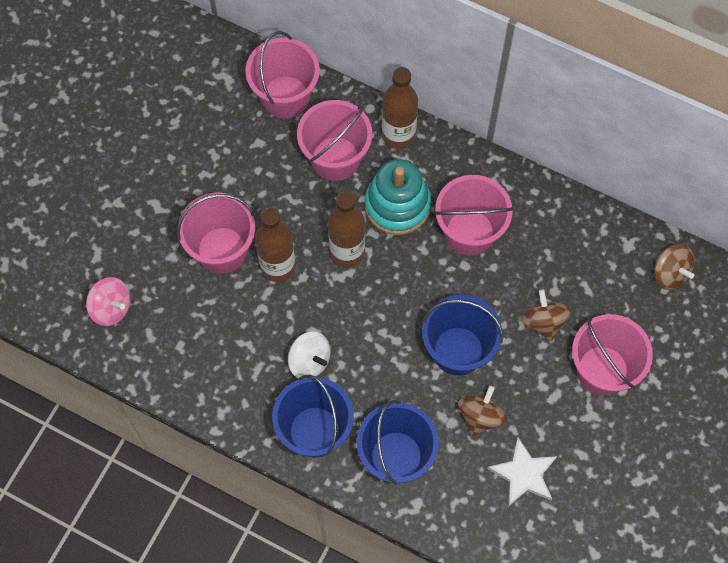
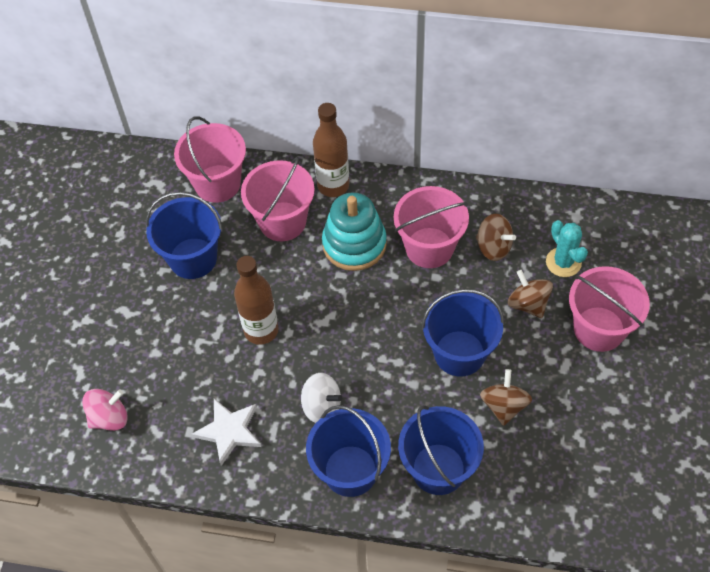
camera: 15 degrees left, 10 degrees down
pink spinning top [86,277,130,326] -> pink spinning top turned 45 degrees counterclockwise [82,389,128,431]
pink bucket [177,192,255,273] -> none
brown bottle [328,191,365,267] -> none
white star [487,438,557,507] -> white star moved to [191,399,261,466]
brown spinning top [654,244,695,290] -> brown spinning top moved to [476,214,516,261]
none -> blue bucket [146,192,223,279]
none -> turquoise cactus [546,220,588,277]

